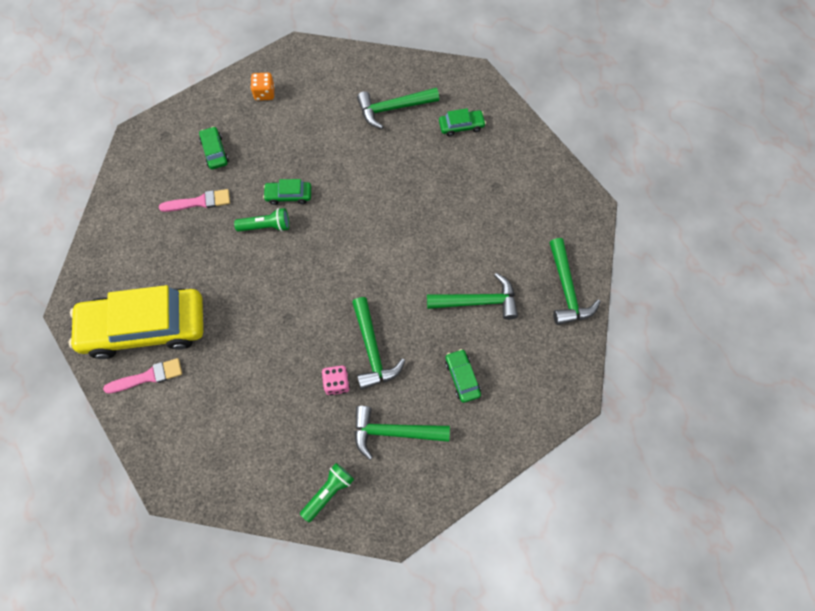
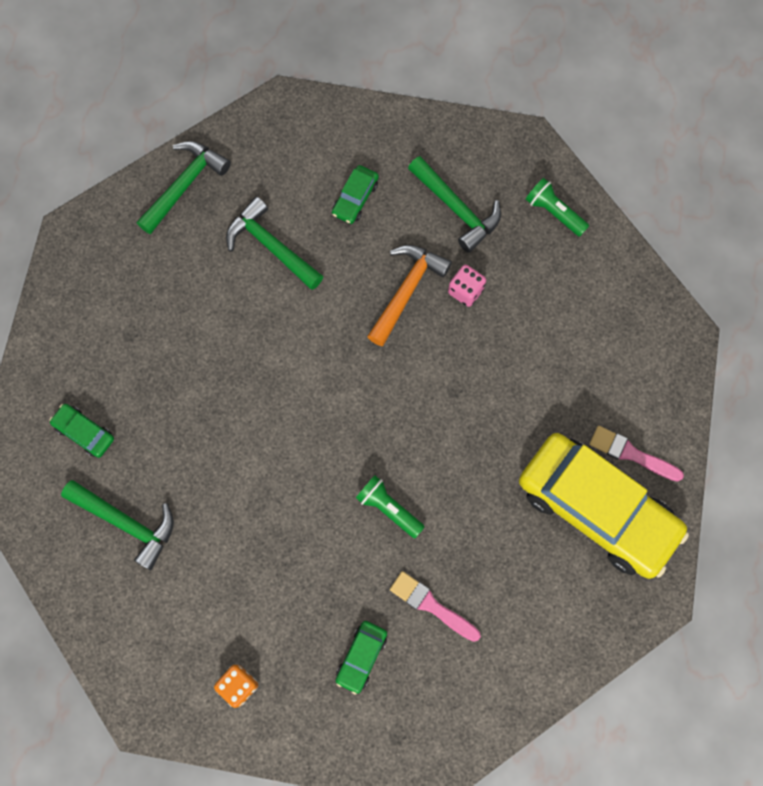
camera: 135 degrees left, 5 degrees up
green car [263,179,311,205] -> none
green flashlight [300,463,354,522] -> green flashlight turned 45 degrees clockwise [526,178,589,237]
green hammer [352,297,406,390] -> orange hammer [367,245,452,346]

